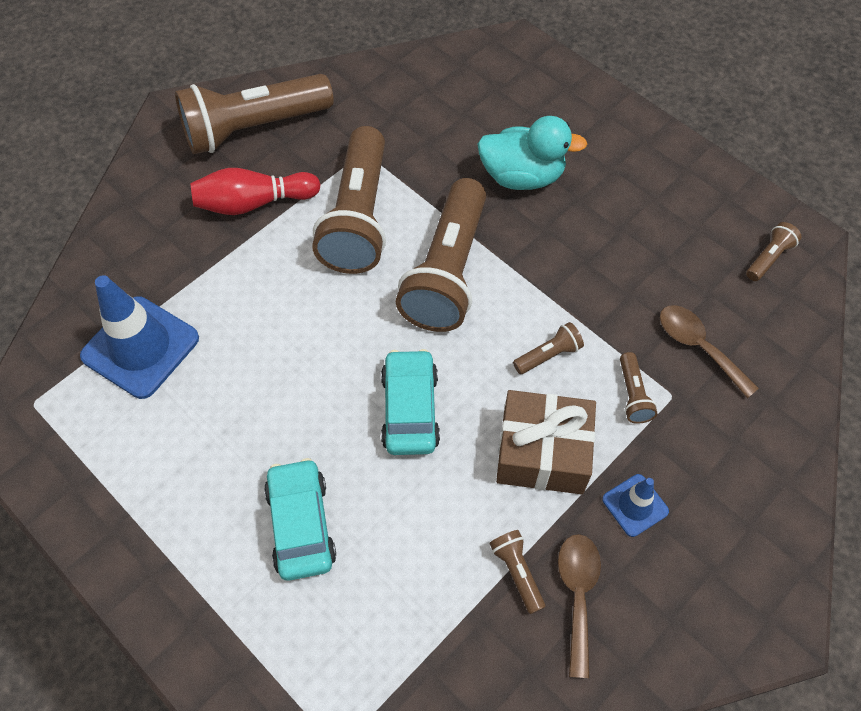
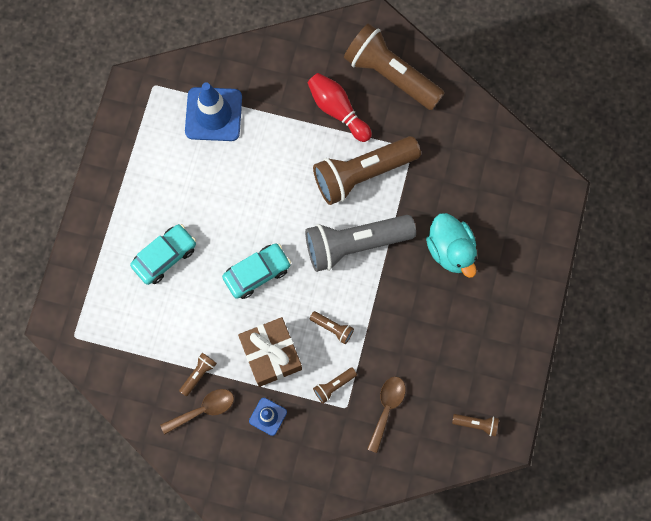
camera: 60 degrees right, 15 degrees up
brown flashlight [396,178,486,332] -> grey flashlight [305,215,416,272]

